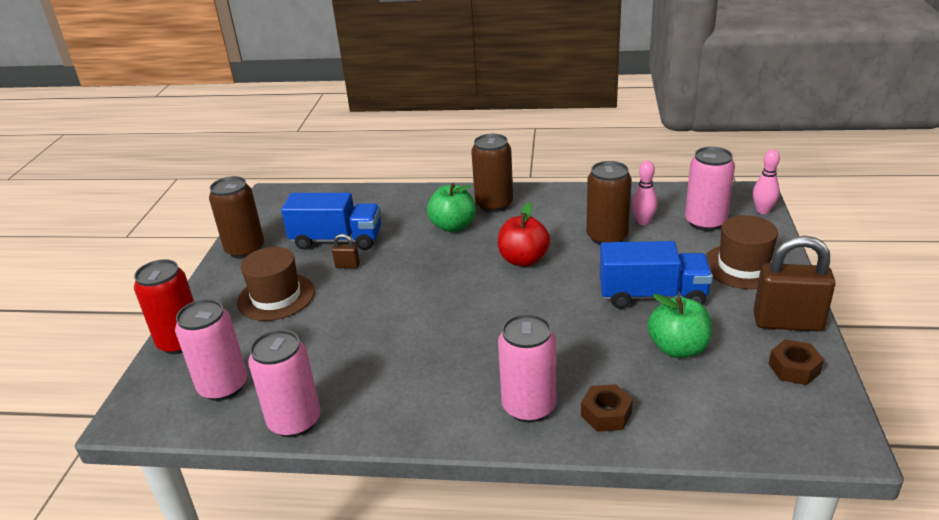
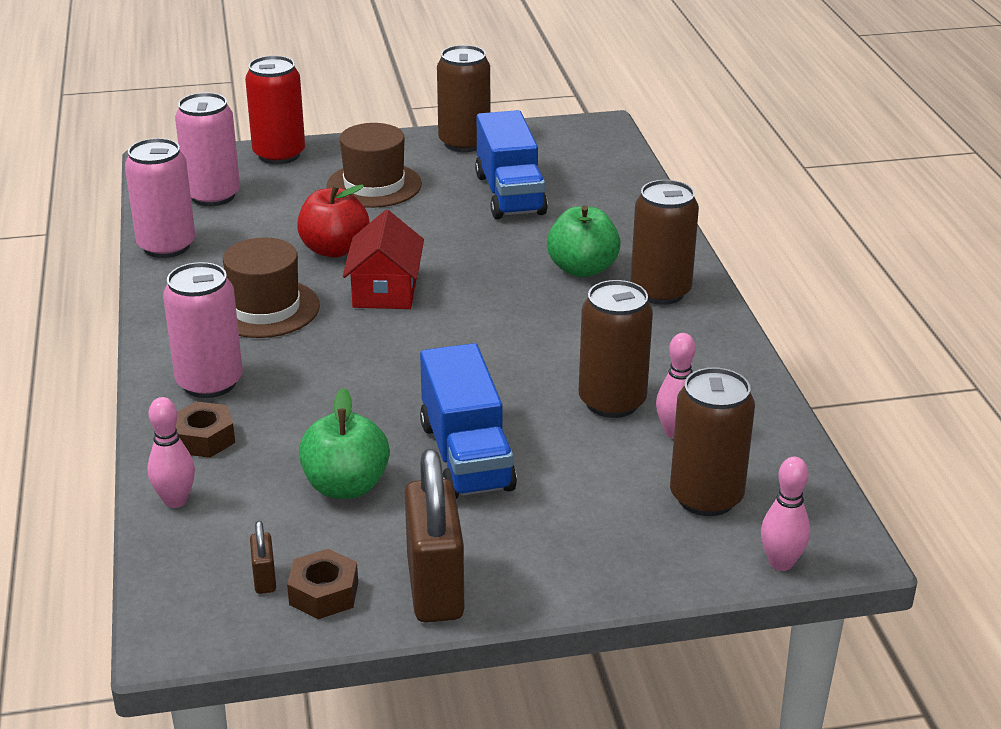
camera: 70 degrees right, 0 degrees up
brown padlock [332,234,360,268] -> brown padlock moved to [250,521,276,594]
red apple [498,202,550,267] -> red apple moved to [297,184,369,258]
pink can [685,147,735,231] -> brown can [670,367,755,516]
brown hat [706,215,784,289] -> brown hat moved to [223,237,320,338]
none -> pink bowling pin [147,397,195,508]
none -> red house [343,210,424,309]

